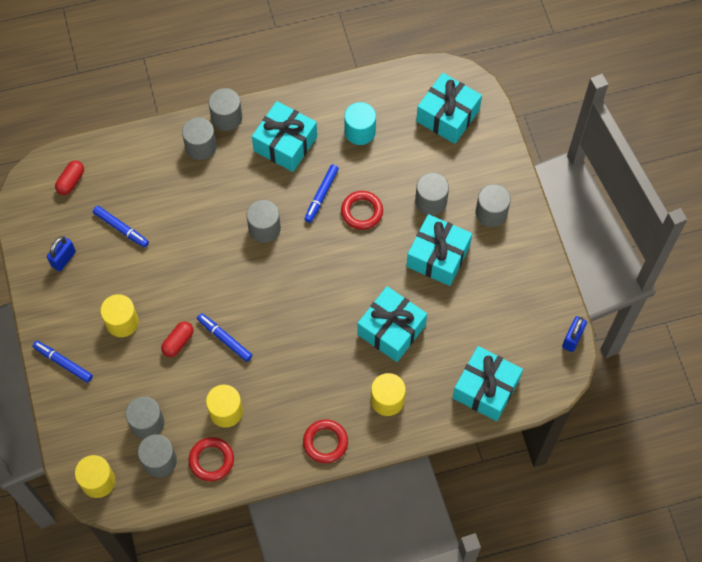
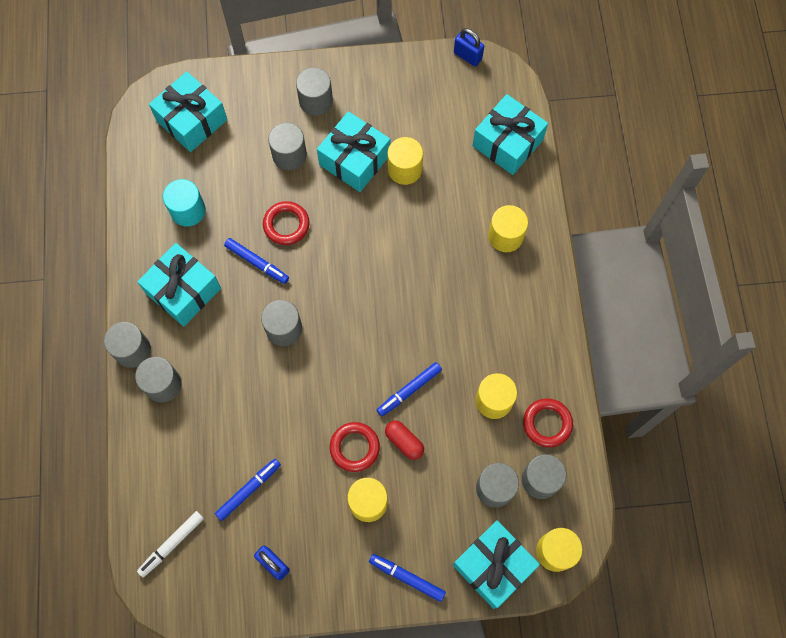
camera: 80 degrees left, 5 degrees up
blue marker [32,341,93,383] -> blue marker turned 75 degrees clockwise [369,554,446,602]
red capsule [55,160,84,195] -> white marker [137,511,204,577]
red ring [303,419,348,463] -> red ring moved to [330,422,380,472]
turquoise gift [357,286,427,362] -> turquoise gift moved to [453,520,540,609]
none -> yellow cylinder [387,137,423,185]

